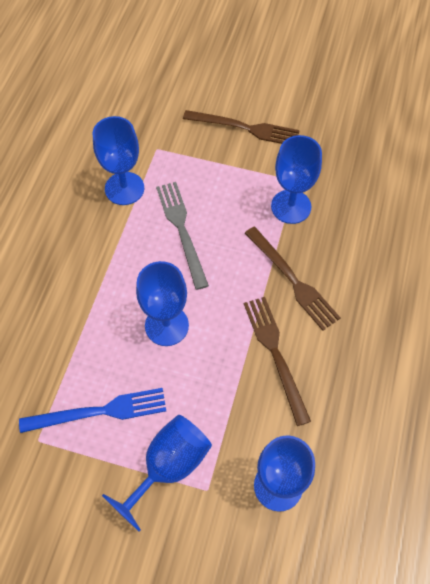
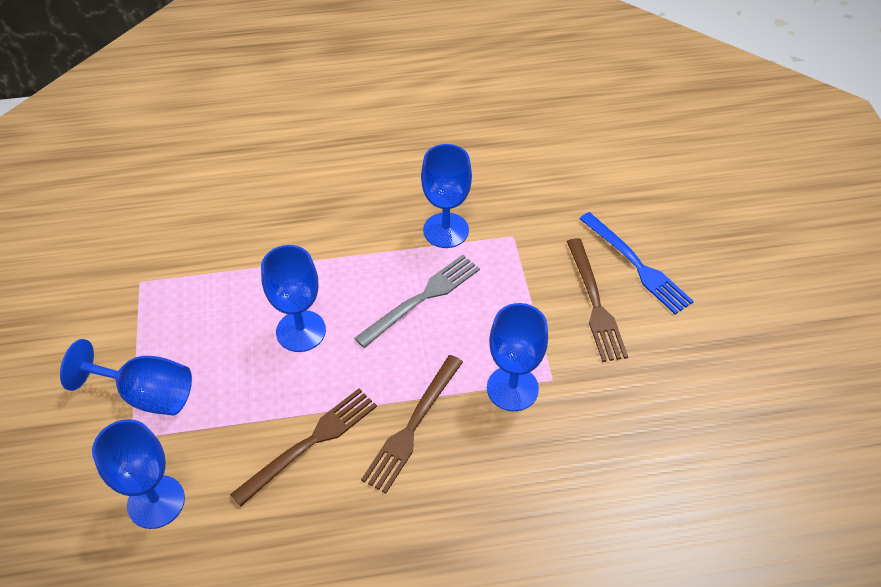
camera: 65 degrees right, 10 degrees down
blue fork [19,388,166,433] -> blue fork moved to [579,212,694,314]

